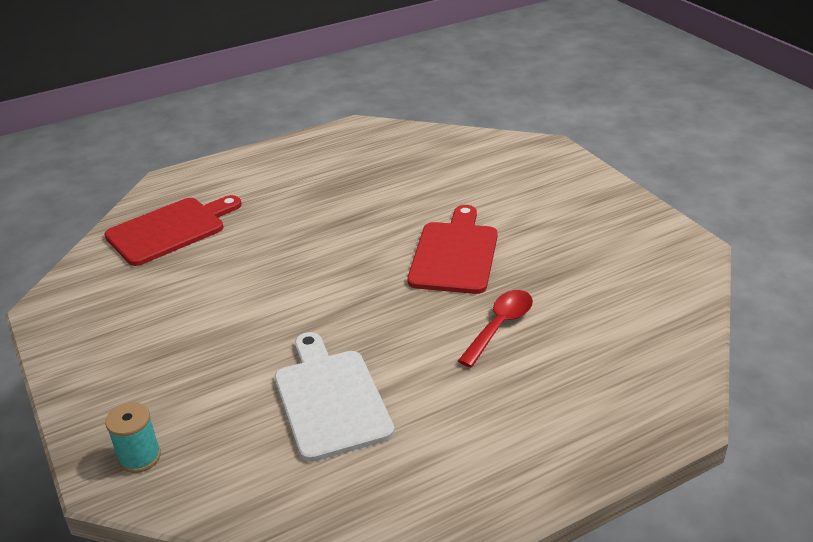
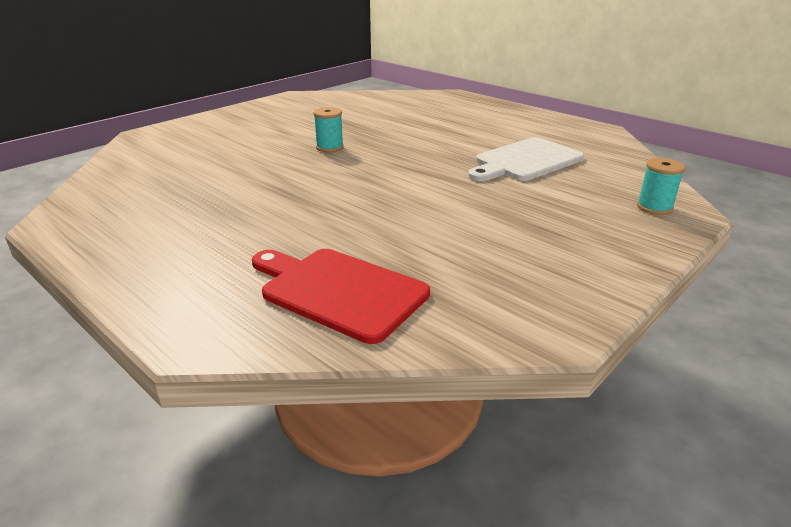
camera: 110 degrees left, 5 degrees down
red cutting board [407,205,498,294] -> turquoise spool [314,107,344,152]
red spoon [458,290,533,367] -> none

